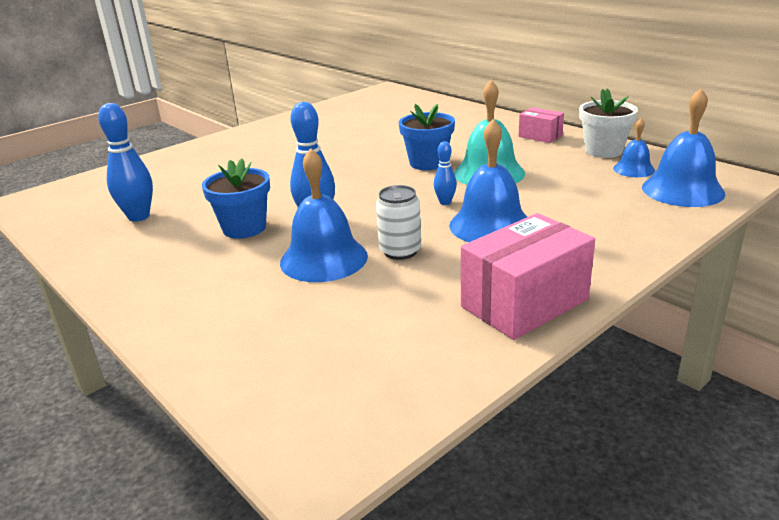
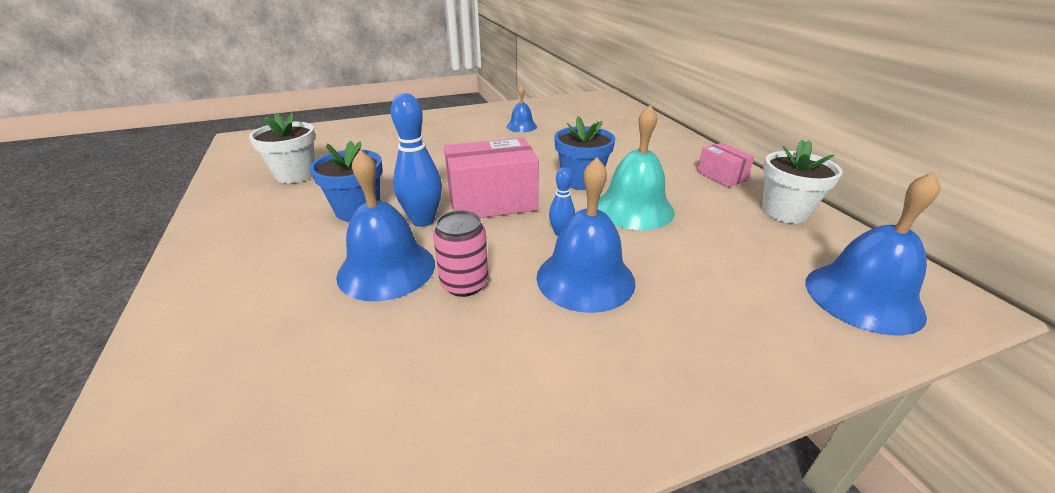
camera: 20 degrees right, 5 degrees up
blue bowling pin [98,103,153,222] -> white flower pot [249,112,316,183]
white can [376,185,421,260] -> pink can [433,210,489,297]
pink box [461,213,595,340] -> pink box moved to [444,138,539,218]
blue bell [613,119,655,177] -> blue bell moved to [507,85,537,132]

